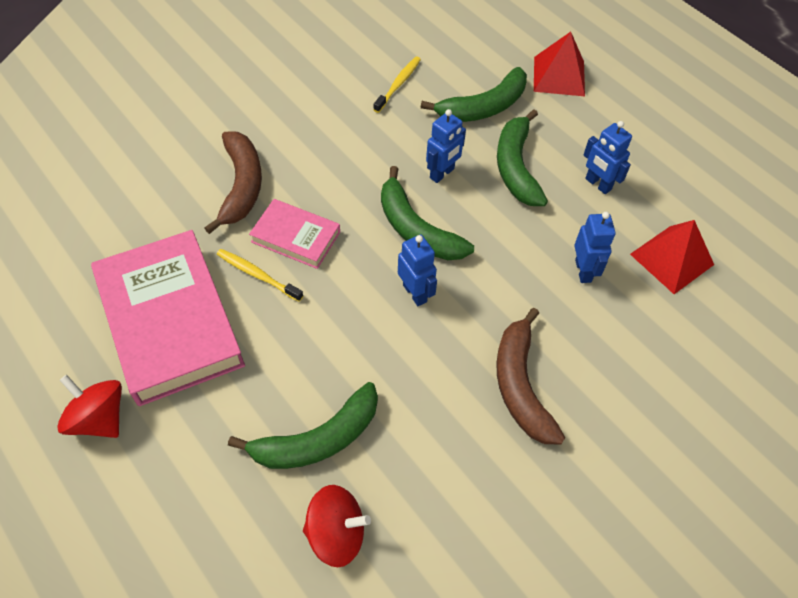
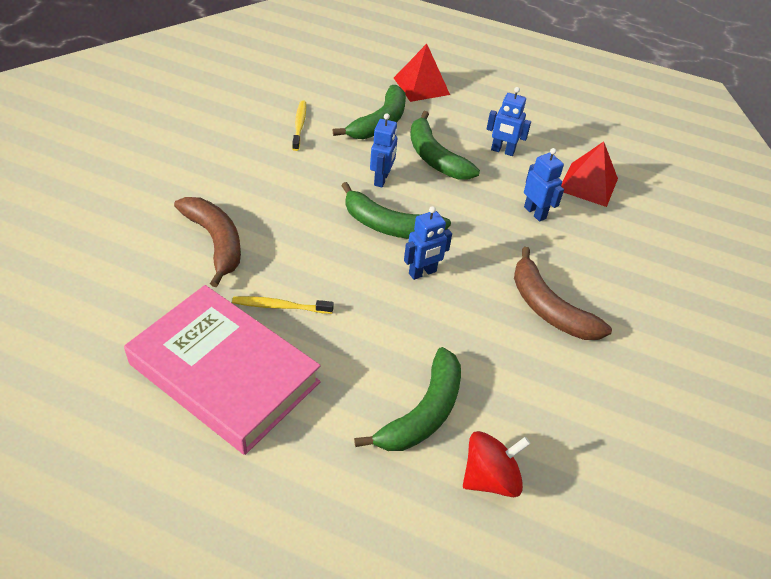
camera: 30 degrees left, 10 degrees down
red spinning top [57,375,122,438] -> none
pink book [249,199,340,269] -> none
blue robot [398,235,437,306] -> blue robot turned 120 degrees clockwise [404,206,452,280]

